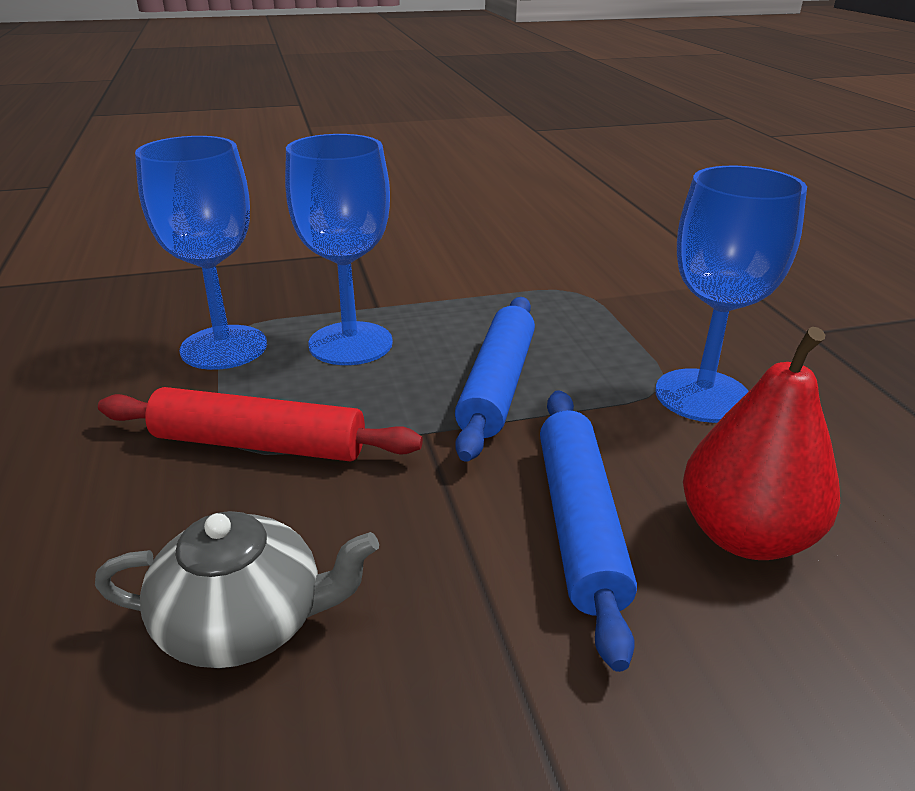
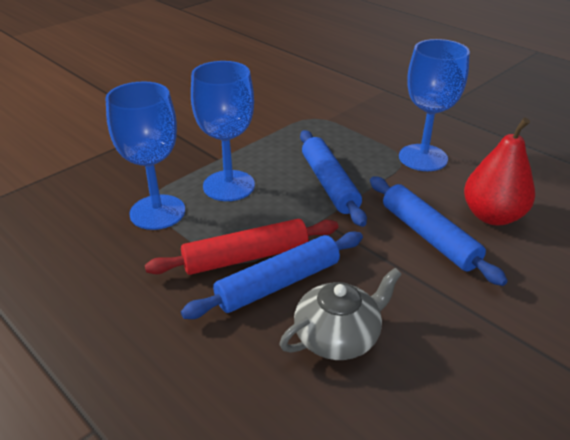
camera: 30 degrees left, 5 degrees up
none -> blue rolling pin [181,232,363,319]

